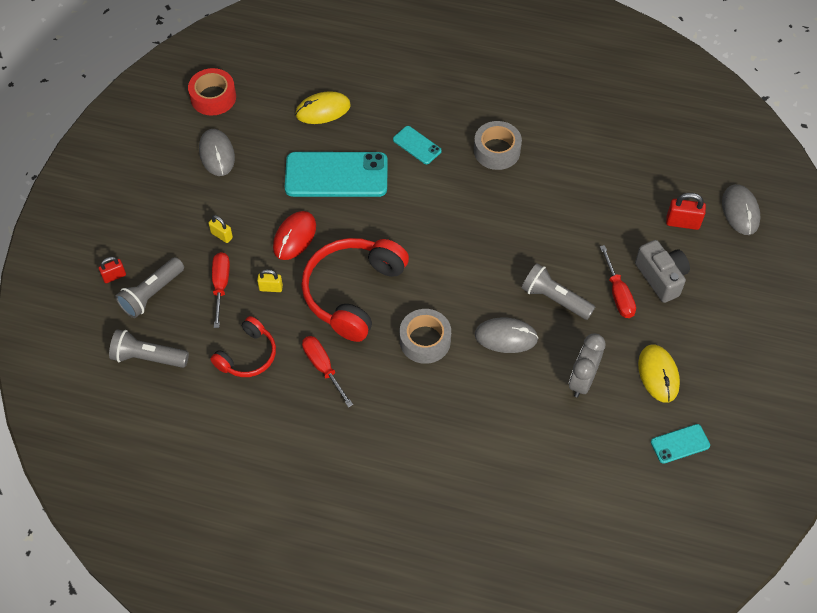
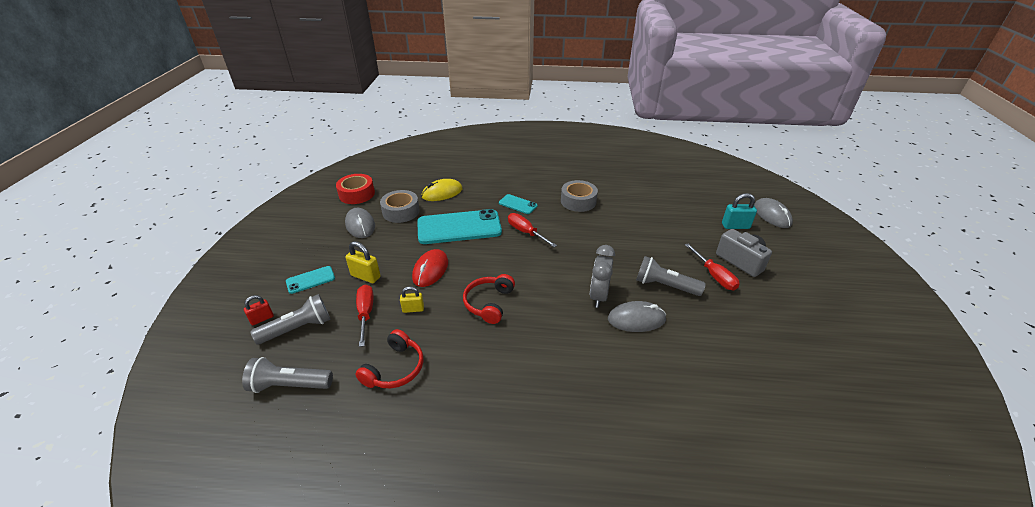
camera: 10 degrees left, 20 degrees down
grey flashlight [115,257,184,318] -> grey flashlight turned 150 degrees counterclockwise [251,294,331,344]
yellow padlock [209,215,233,243] -> yellow padlock [345,241,381,283], size x1.52
red headphones [301,238,409,342] -> red headphones [463,274,515,324], size x0.56
red screwdriver [302,336,353,408] -> red screwdriver moved to [508,213,557,247]
grey tape [400,309,451,364] -> grey tape moved to [380,190,420,223]
grey clock [569,334,606,397] -> grey clock moved to [590,245,615,308]
yellow mouse [638,345,680,403] -> none
turquoise phone [651,424,710,464] -> turquoise phone moved to [286,266,335,294]
red padlock [666,193,706,230] -> turquoise padlock [722,193,757,229]

